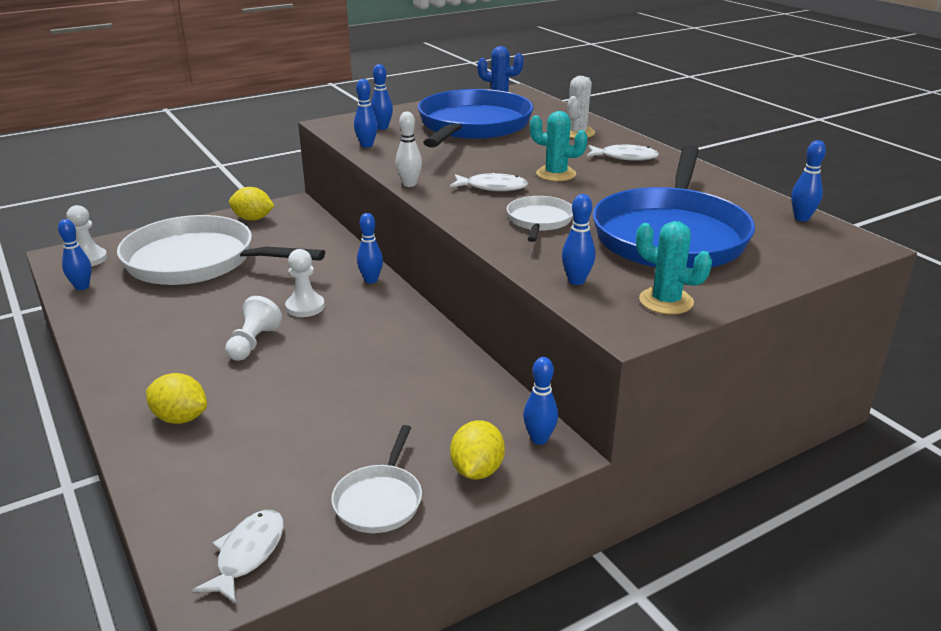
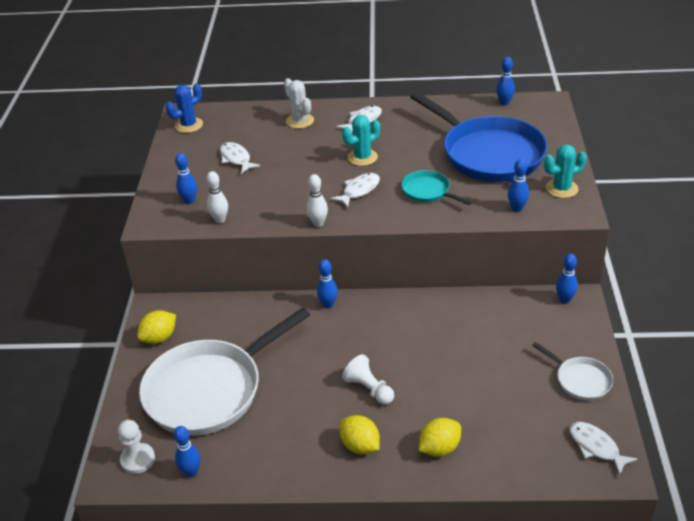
camera: 55 degrees left, 10 degrees up
white pawn [285,249,325,317] -> none
blue bowling pin [354,79,378,148] -> white bowling pin [206,171,228,223]
blue pan [418,89,534,148] -> white fish [220,142,260,174]
yellow lemon [450,420,505,480] -> yellow lemon moved to [339,415,380,454]
white pan [506,196,573,242] -> turquoise pan [401,170,472,205]

